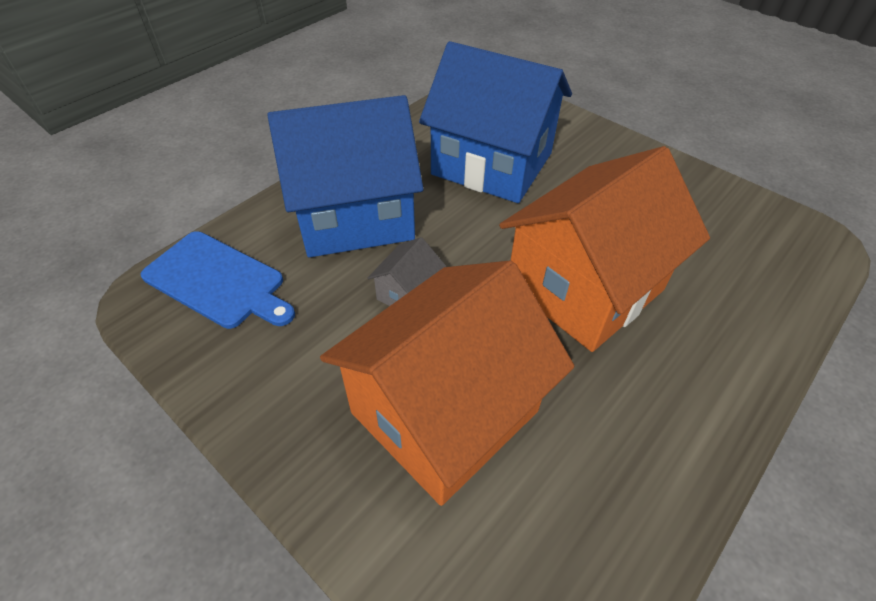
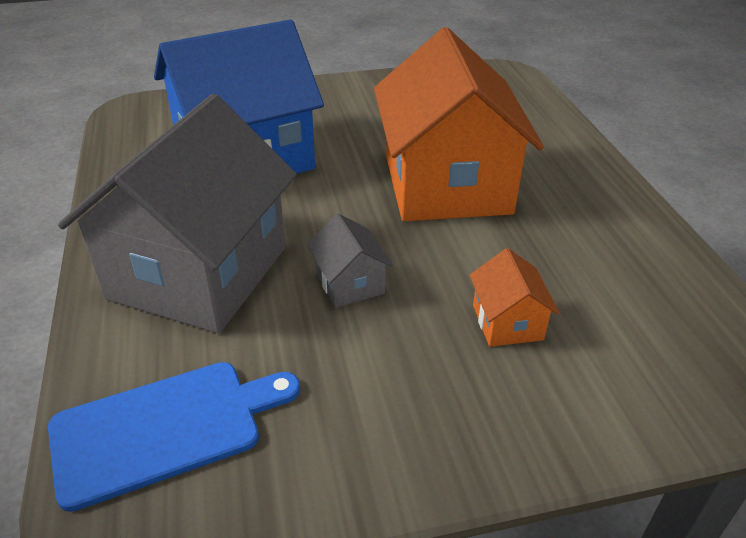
camera: 55 degrees left, 10 degrees down
blue house [268,95,423,258] -> grey house [58,94,297,333]
orange house [320,260,575,506] -> orange house [469,248,559,347], size x0.41

